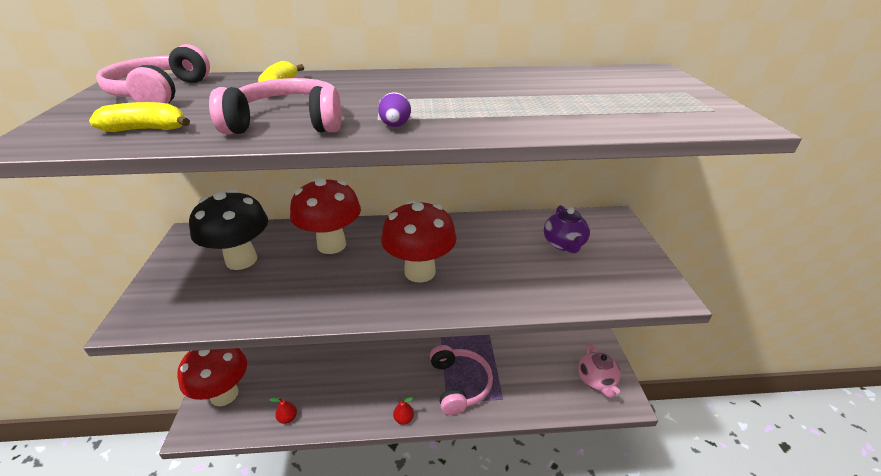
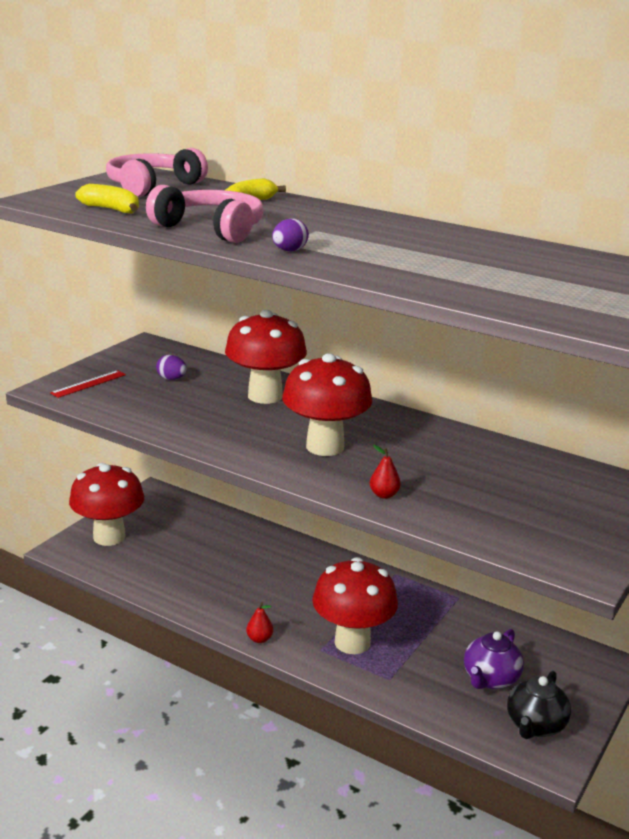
camera: 35 degrees right, 10 degrees down
black mushroom [189,189,268,270] -> purple egg [156,355,187,380]
red pear [270,397,297,424] -> red pear moved to [370,445,401,499]
pink headphones [430,345,493,415] -> red mushroom [312,557,398,654]
purple teapot [544,205,590,253] -> purple teapot moved to [464,629,524,689]
pink teapot [578,343,621,398] -> black teapot [507,671,571,739]
none -> red ruler [50,370,126,398]

